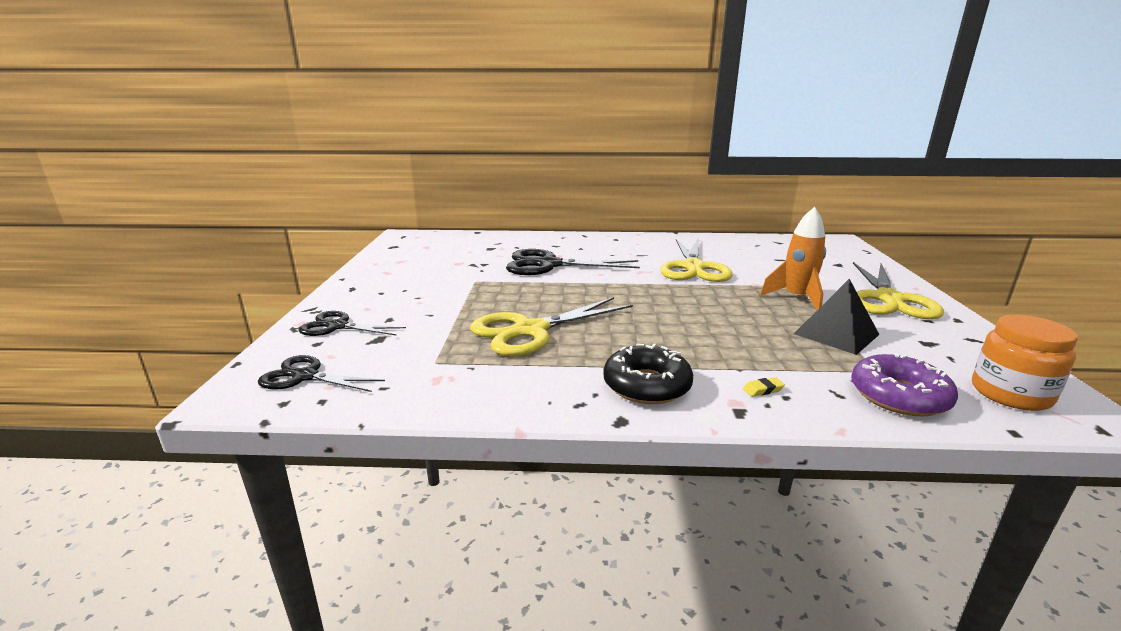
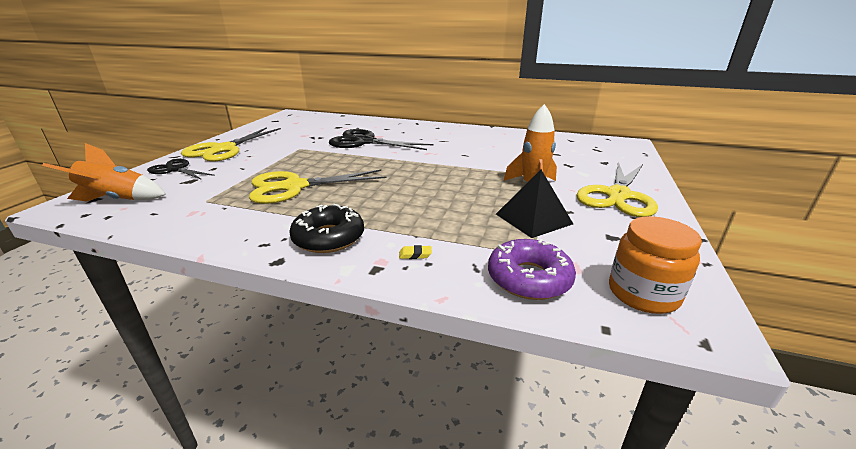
camera: 15 degrees right, 5 degrees up
black scissors [258,355,385,392] -> orange rocket [42,143,166,202]
yellow scissors [660,239,733,282] -> yellow scissors moved to [181,127,281,162]

